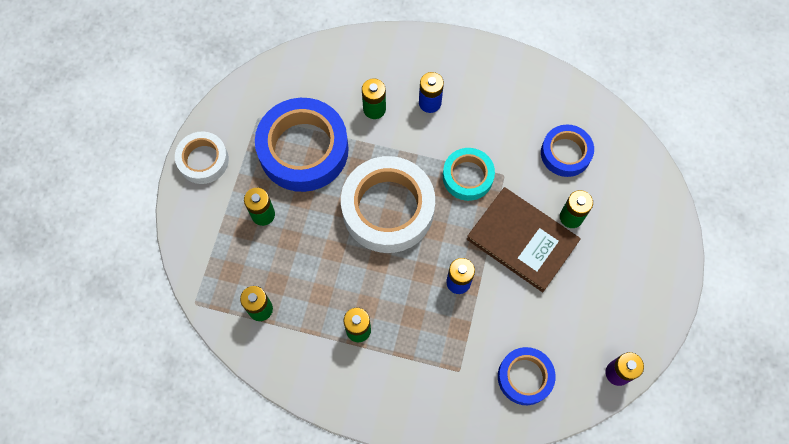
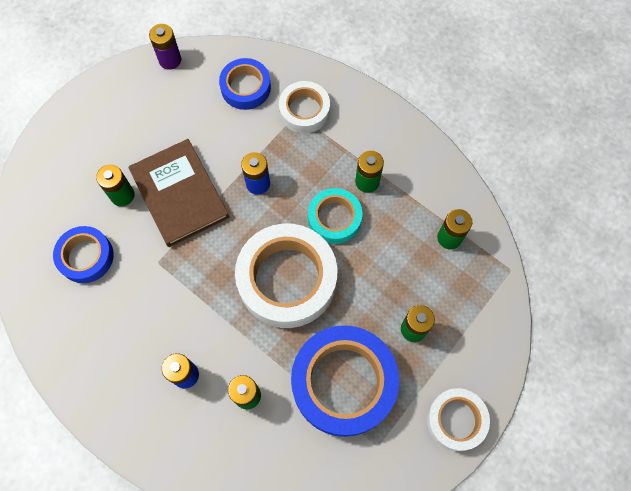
camera: 155 degrees left, 0 degrees up
turquoise tape [443,148,495,201] -> turquoise tape moved to [308,188,362,244]
none -> white tape [279,81,330,133]

